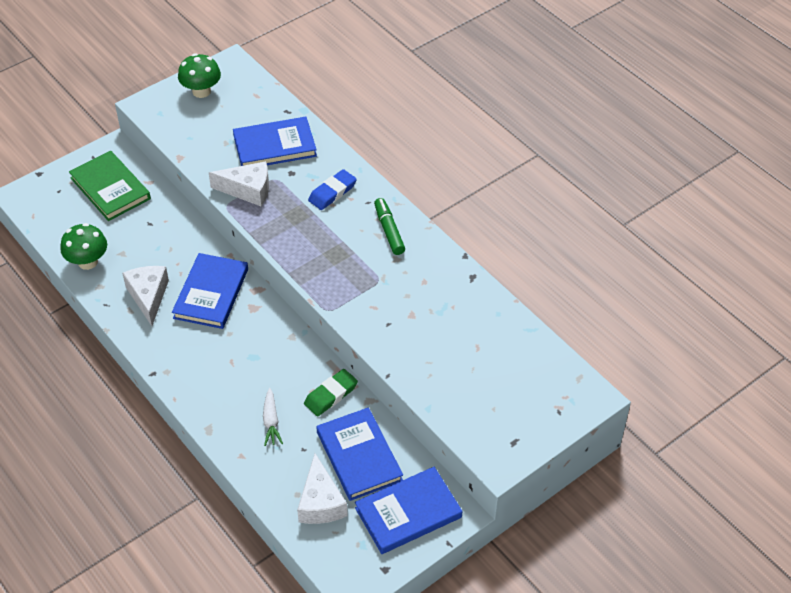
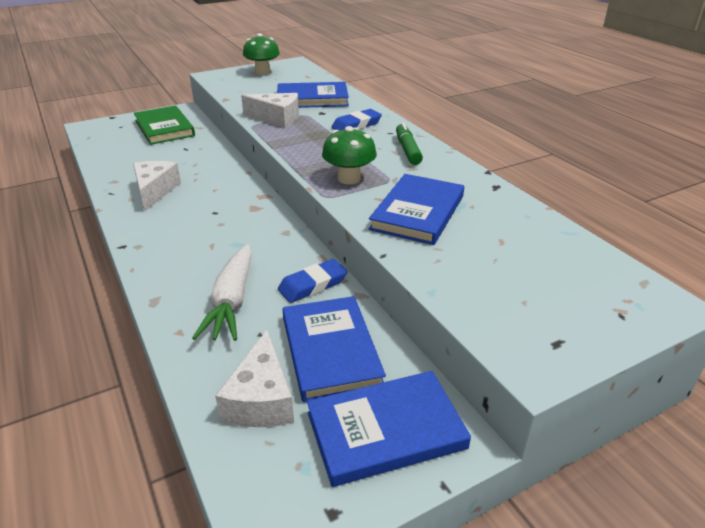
camera: 10 degrees right, 15 degrees down
green mushroom [60,223,107,270] -> green mushroom moved to [322,126,377,184]
blue book [172,253,248,329] -> blue book moved to [369,174,464,245]
white carrot [263,388,283,446] -> white carrot [192,244,252,341], size x1.74
green eraser [304,369,358,416] -> blue eraser [278,259,348,303]

